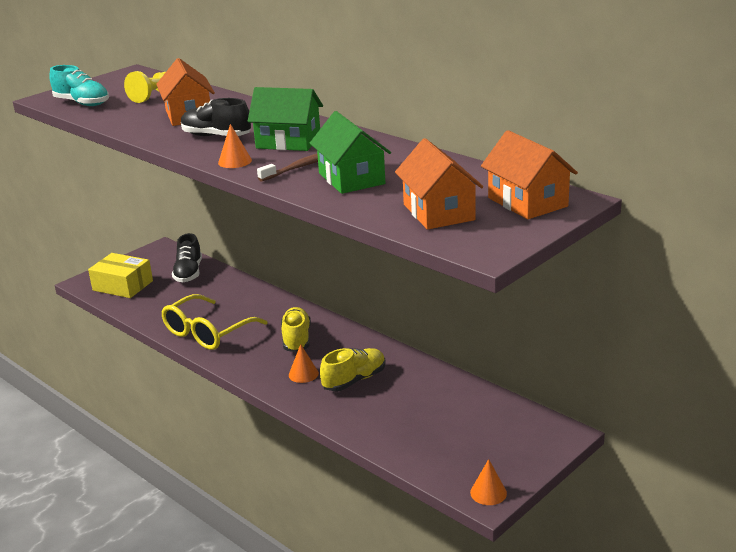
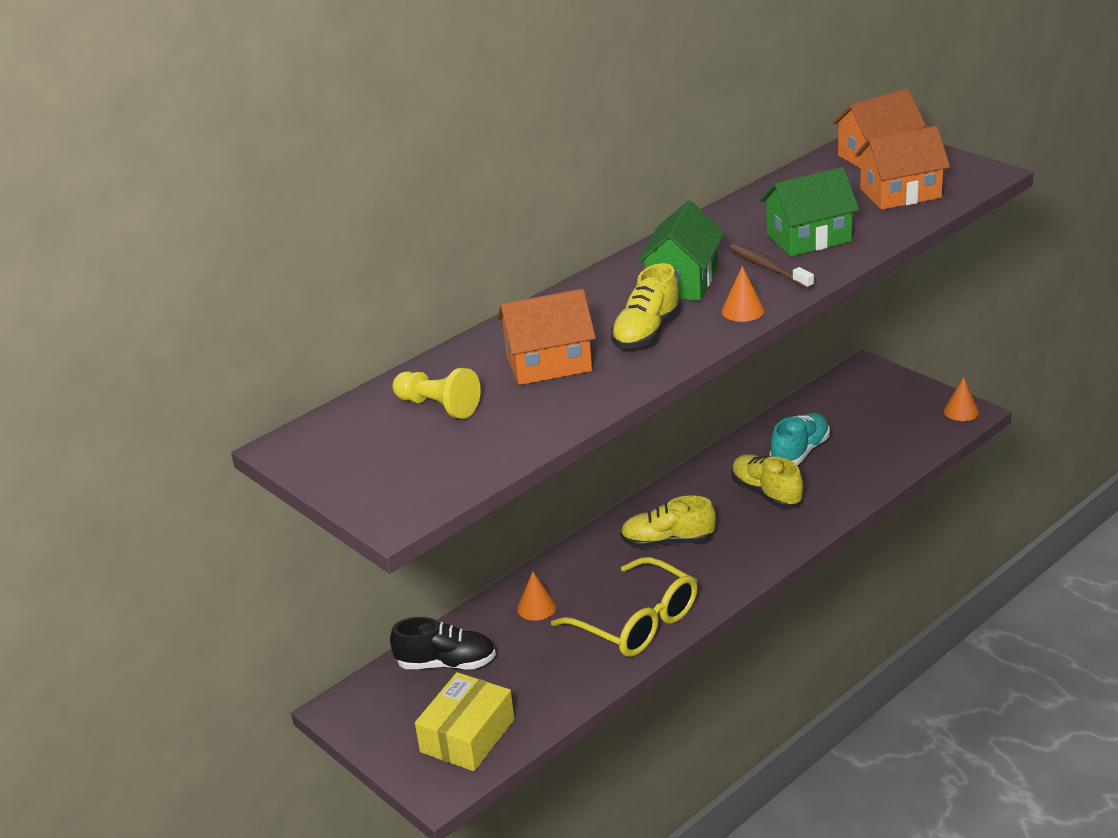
camera: 85 degrees left, 5 degrees up
turquoise shoe [49,65,109,106] -> turquoise shoe moved to [769,413,830,466]
black shoe [181,98,251,136] -> yellow shoe [611,263,681,349]
orange cone [289,344,319,383] -> orange cone moved to [517,571,556,621]

